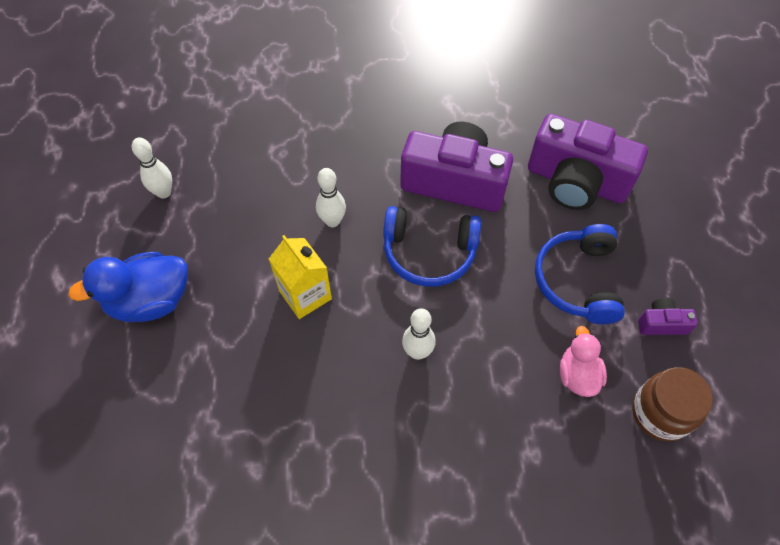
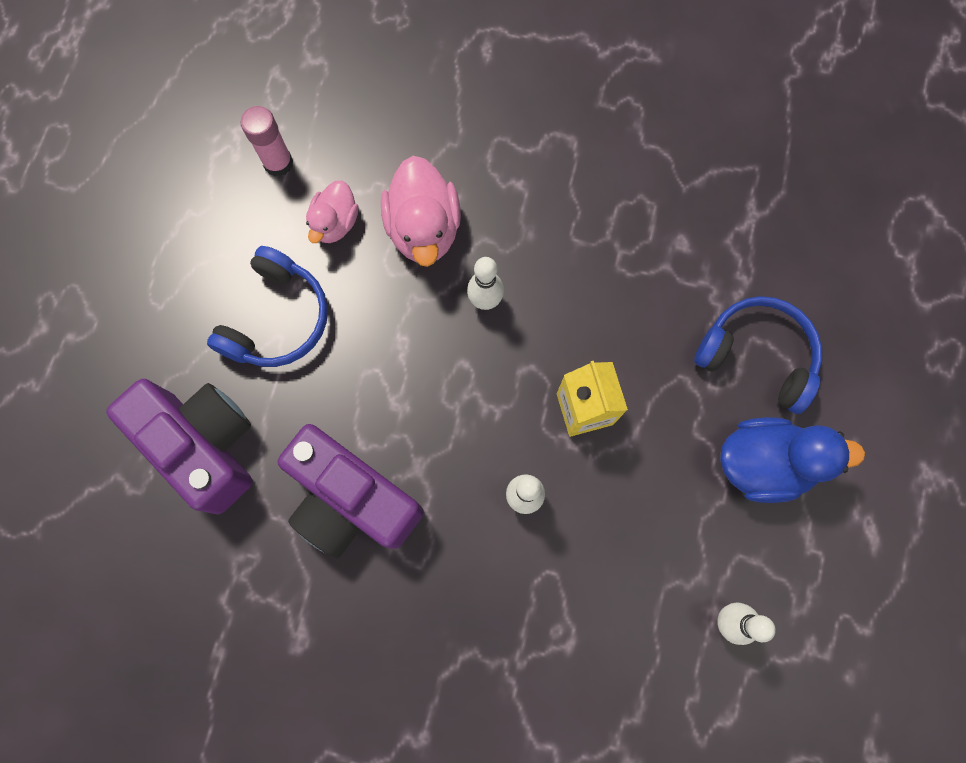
camera: 160 degrees left, 15 degrees up
blue headphones [383,206,481,287] -> blue headphones moved to [694,296,822,414]
brown jar [632,367,713,441] -> pink glue stick [241,106,293,176]
purple camera [638,298,698,335] -> none
none -> pink duck [381,156,461,267]

